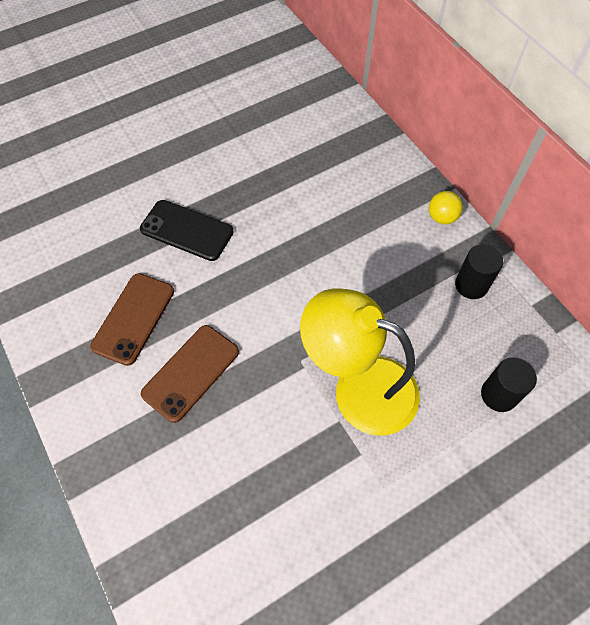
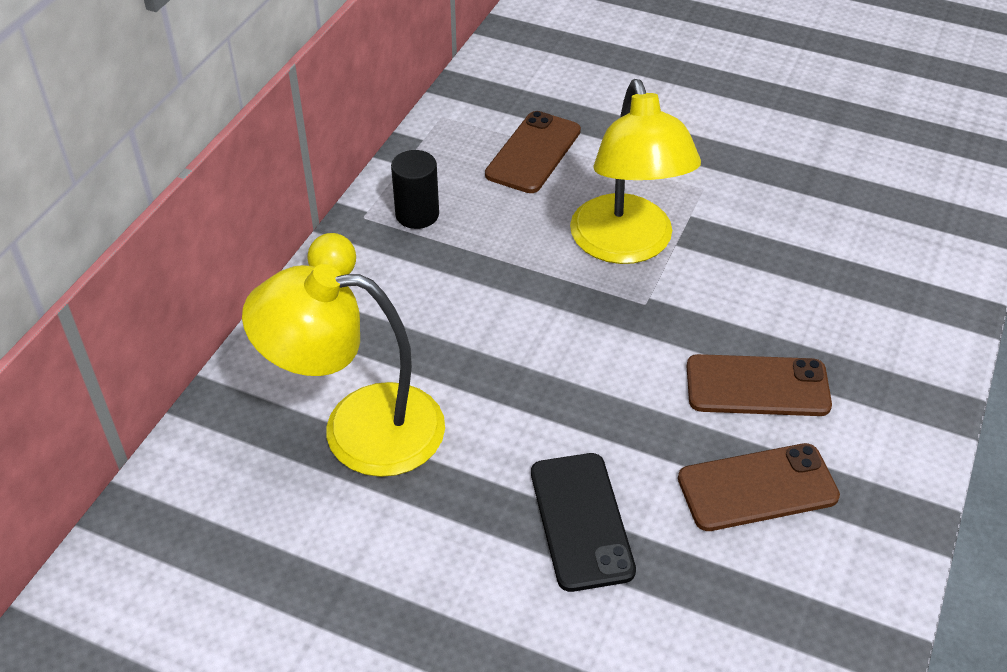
camera: 125 degrees left, 15 degrees down
black cylinder [481,357,537,412] -> brown phone [485,111,581,193]
none -> yellow lamp [242,264,445,477]

